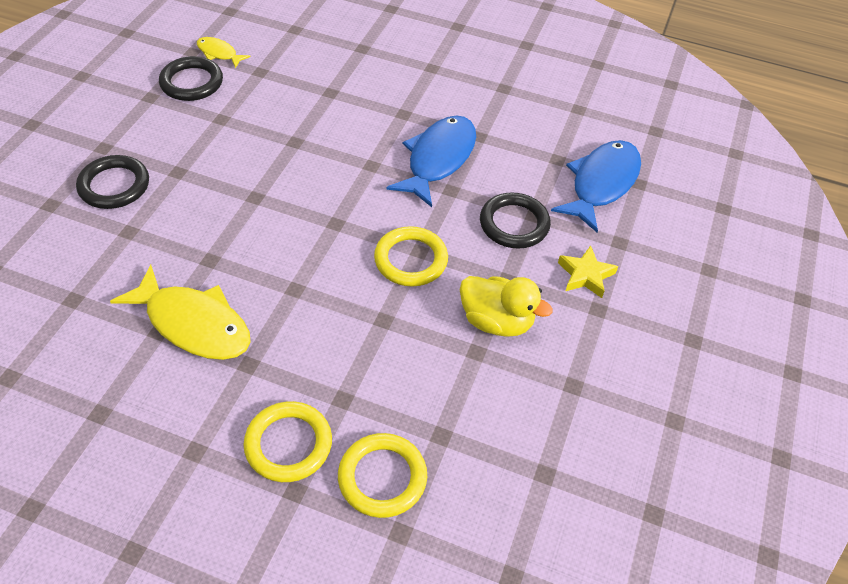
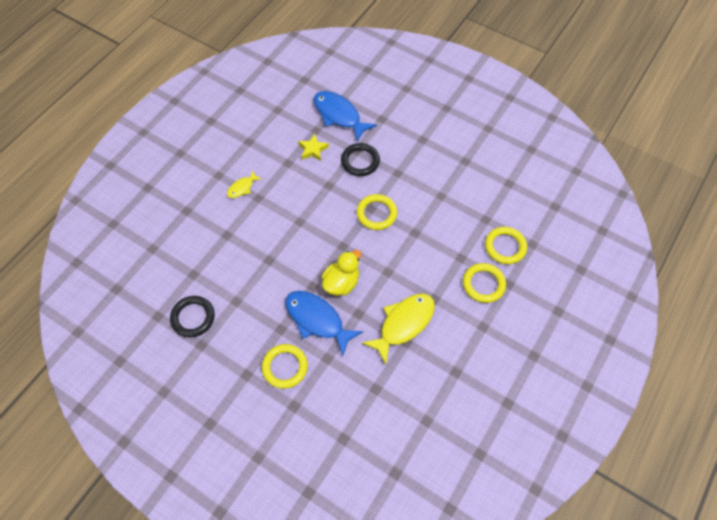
camera: 75 degrees left, 10 degrees up
black ring [76,155,149,209] -> yellow ring [262,344,308,389]
yellow fish [197,37,250,68] -> yellow fish moved to [227,170,262,198]
blue fish [386,115,476,207] -> blue fish moved to [285,291,363,356]
yellow duck [460,276,553,337] -> yellow duck moved to [321,250,361,296]
yellow star [558,245,618,298] -> yellow star moved to [298,134,329,161]

